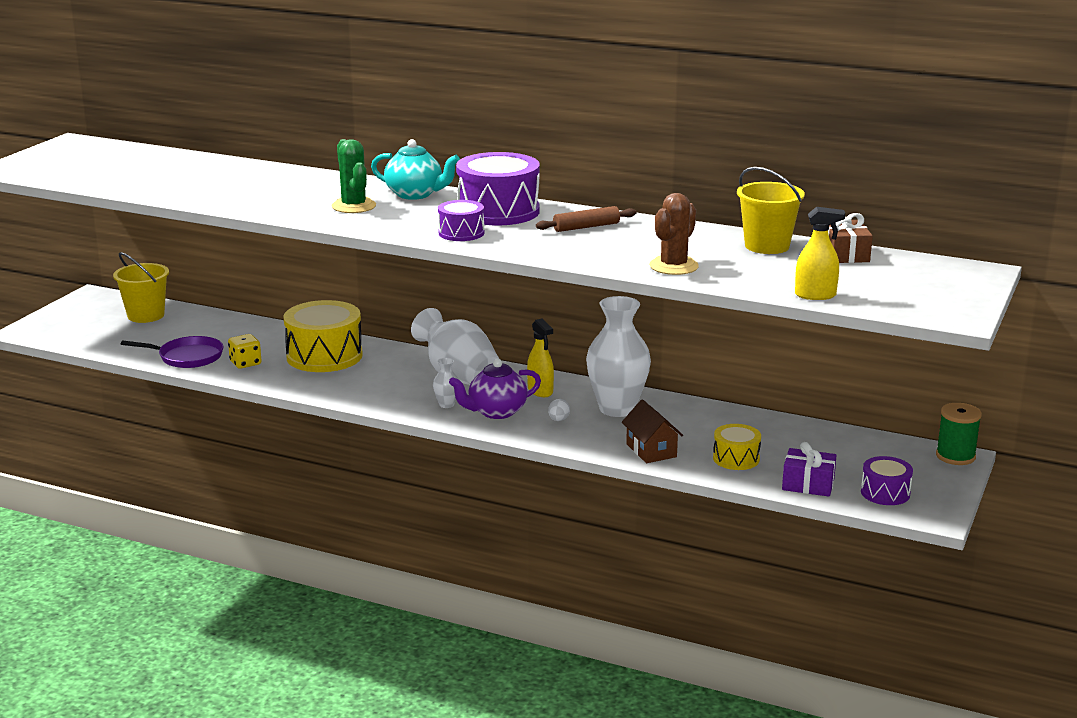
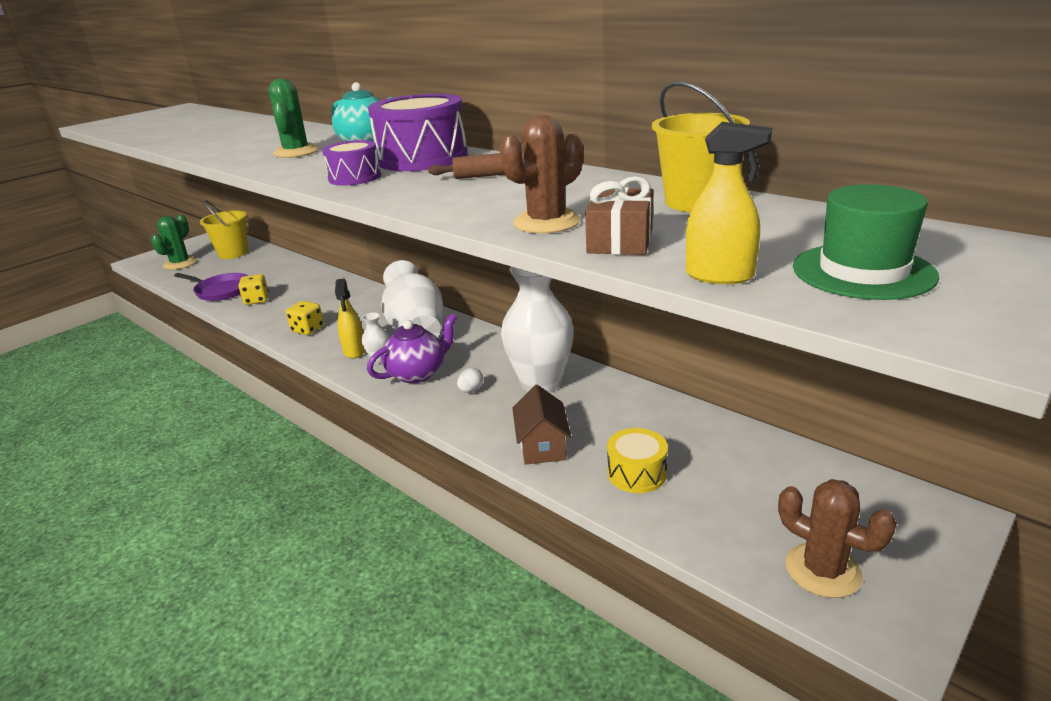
camera: 20 degrees right, 5 degrees up
yellow drum [284,300,363,372] -> none
purple teapot [449,359,541,419] -> purple teapot turned 150 degrees clockwise [367,314,457,383]
yellow spray bottle [527,319,554,397] -> yellow spray bottle moved to [335,278,365,359]
purple gift [782,442,837,497] -> none
brown gift [828,213,873,263] -> brown gift moved to [585,176,653,255]
purple drum [861,456,913,505] -> brown cactus [778,479,897,598]
green spool [936,403,982,465] -> none
none -> green cactus [151,214,197,270]
none -> yellow dice [286,301,324,335]
none -> green hat [793,184,939,300]

